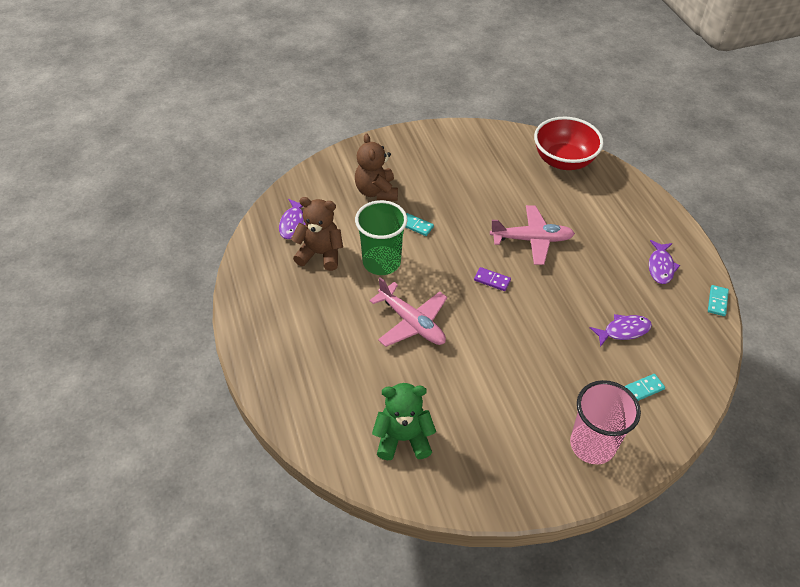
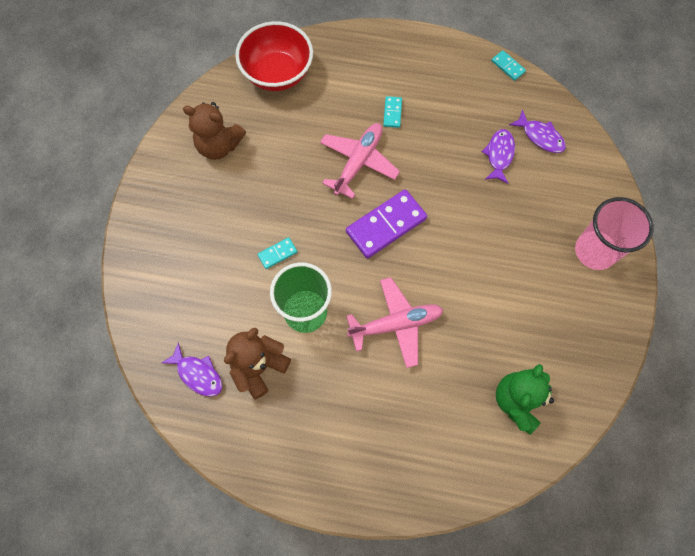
camera: 60 degrees left, 20 degrees up
brown teddy bear [355,133,398,201] -> brown teddy bear moved to [183,102,246,160]
purple domino [474,267,511,291] -> purple domino [346,189,427,259], size x2.11
turquoise domino [624,374,665,401] -> turquoise domino moved to [383,96,402,128]
purple fish [649,240,680,284] -> purple fish moved to [509,109,566,153]

